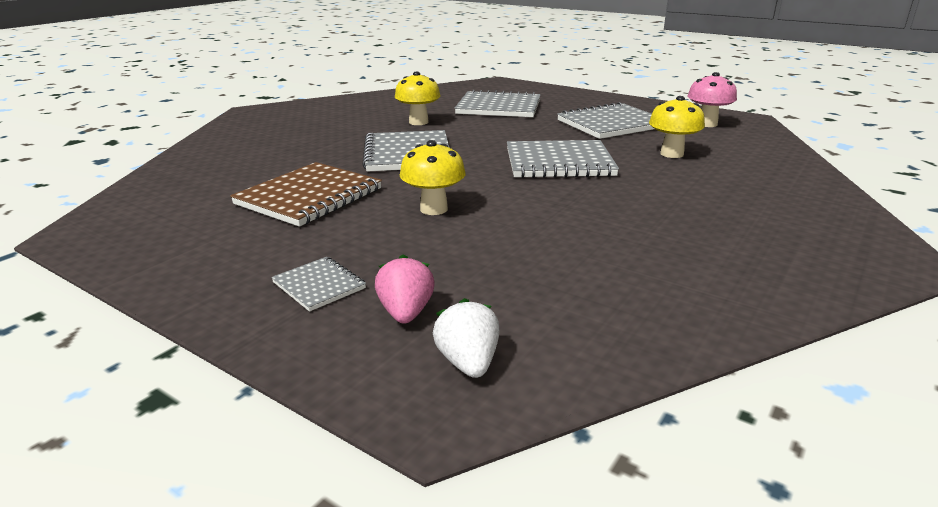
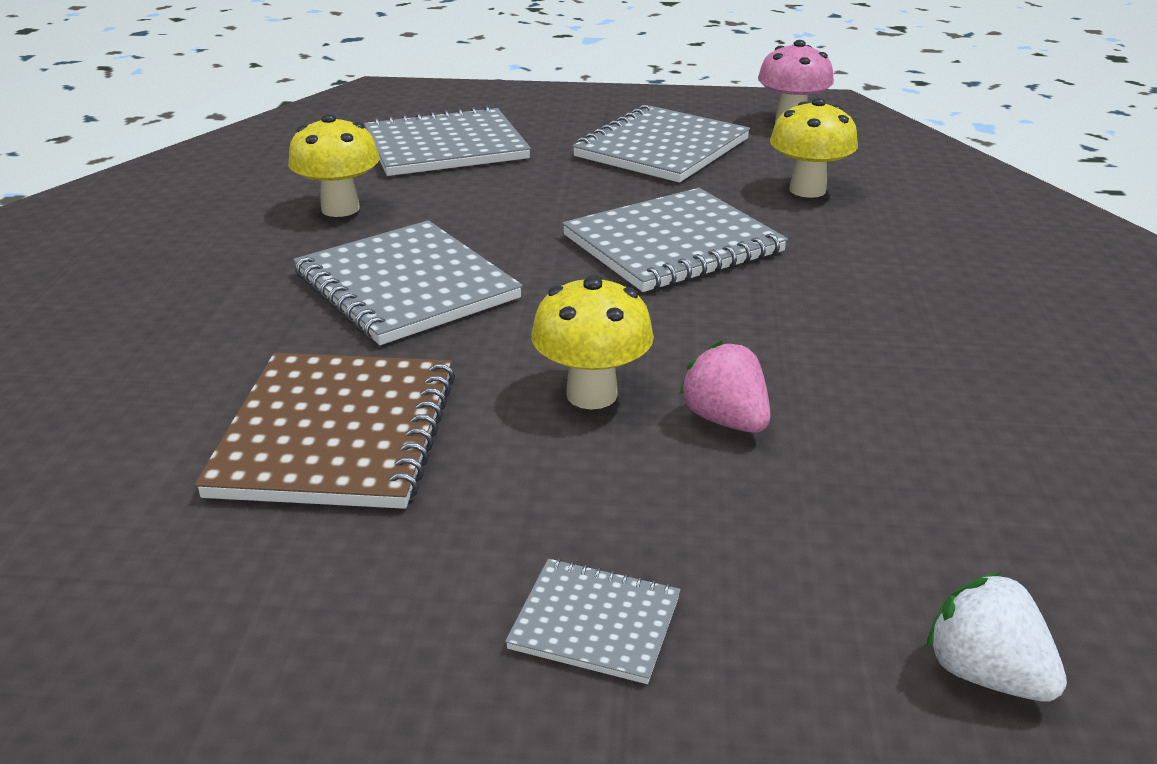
camera: 30 degrees left, 5 degrees up
pink strawberry [375,254,435,324] -> pink strawberry moved to [679,341,771,433]

